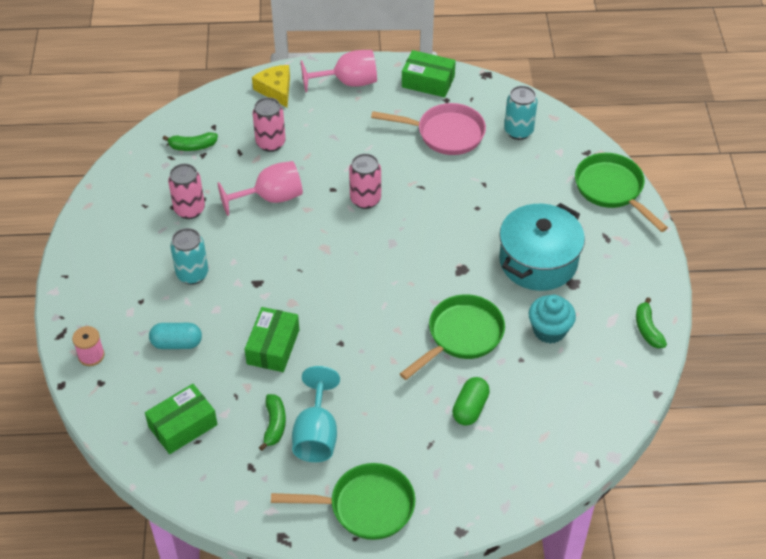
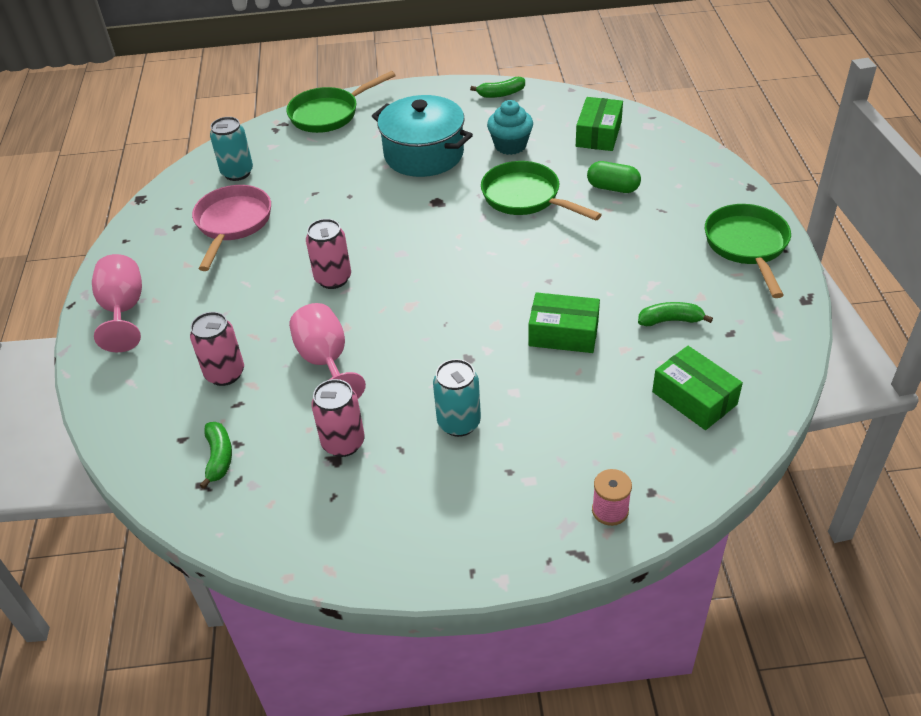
camera: 90 degrees left, 5 degrees down
turquoise capsule [149,323,202,349] -> none
yellow cheese [252,65,290,107] -> none
turquoise goblet [292,366,340,462] -> none
green box [402,50,456,97] -> green box moved to [576,97,623,151]

